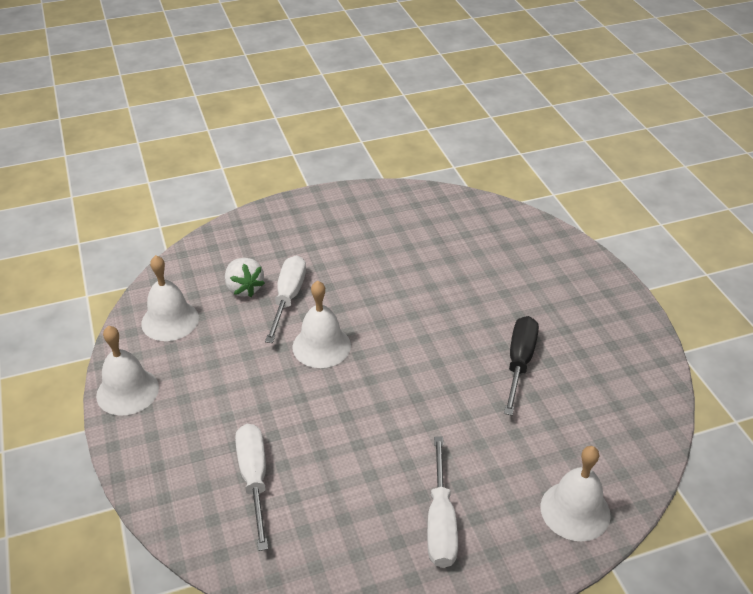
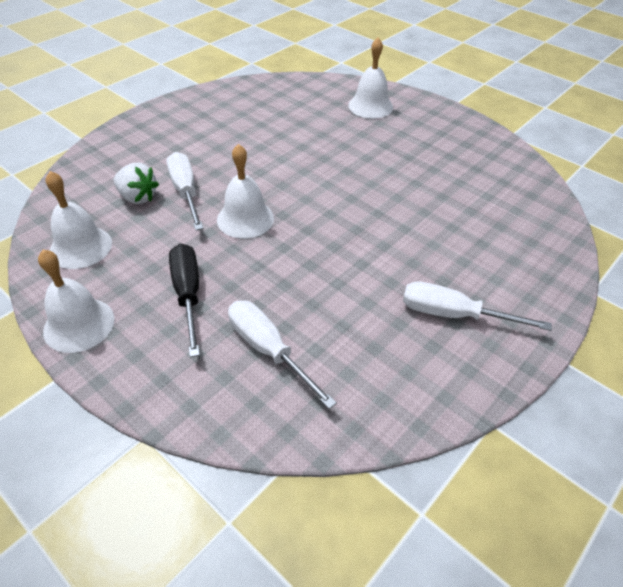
camera: 30 degrees left, 5 degrees up
white screwdriver [427,436,458,568] -> white screwdriver turned 135 degrees clockwise [403,281,552,331]
black screwdriver [504,316,539,416] -> black screwdriver moved to [169,243,200,357]
white bell [540,446,611,542] -> white bell moved to [348,38,393,118]

